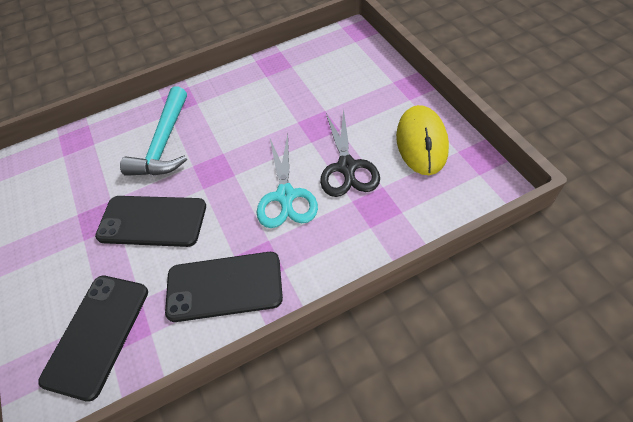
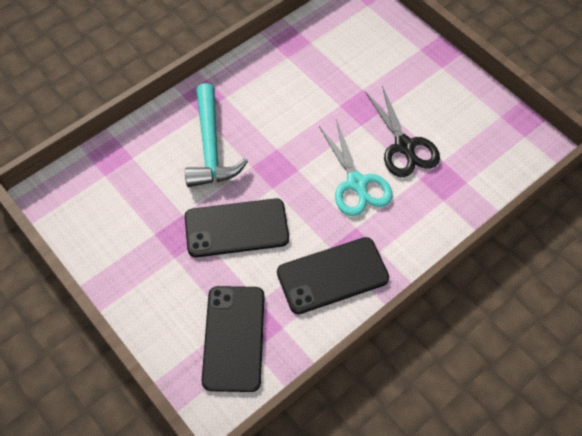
camera: 20 degrees left, 5 degrees up
yellow mouse [396,105,449,175] -> none

